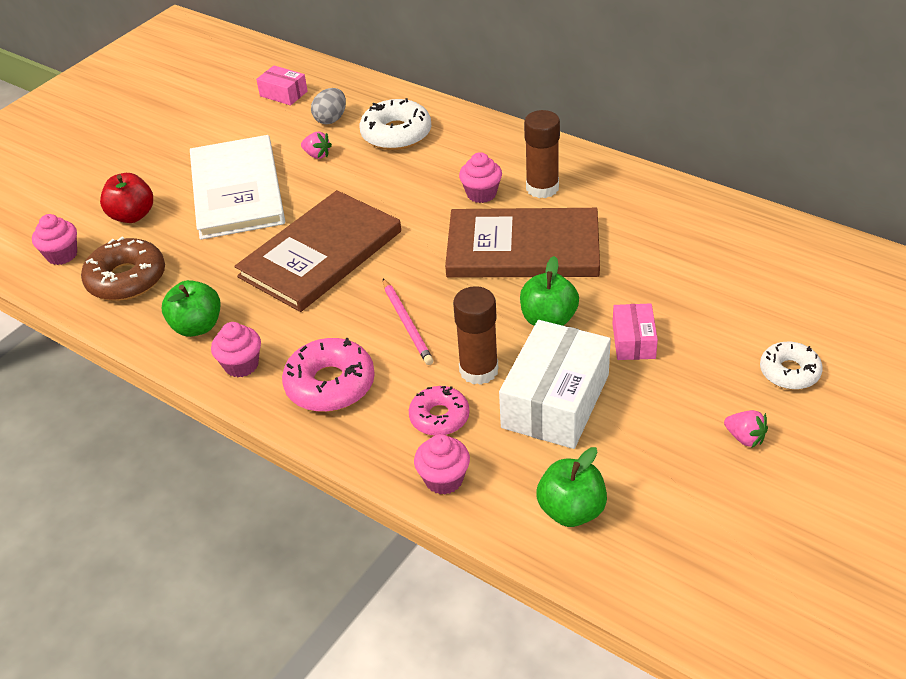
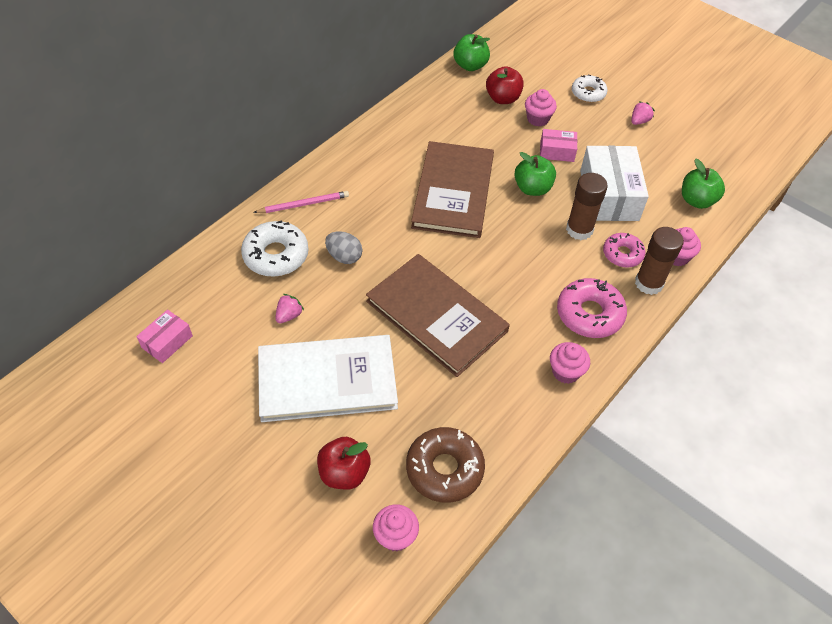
camera: 90 degrees left, 10 degrees up
green apple [162,280,221,337] -> green apple moved to [454,34,490,71]
grey egg [311,88,346,124] -> grey egg moved to [325,231,362,264]
pink pencil [383,279,434,365] -> pink pencil moved to [253,191,349,213]
pink cupcake [459,152,502,203] -> pink cupcake moved to [525,89,557,127]
white box [499,320,611,449] -> white box turned 60 degrees clockwise [580,145,649,221]
brown glue stick [524,110,560,198] -> brown glue stick moved to [635,227,684,295]
none -> red apple [486,66,524,104]

